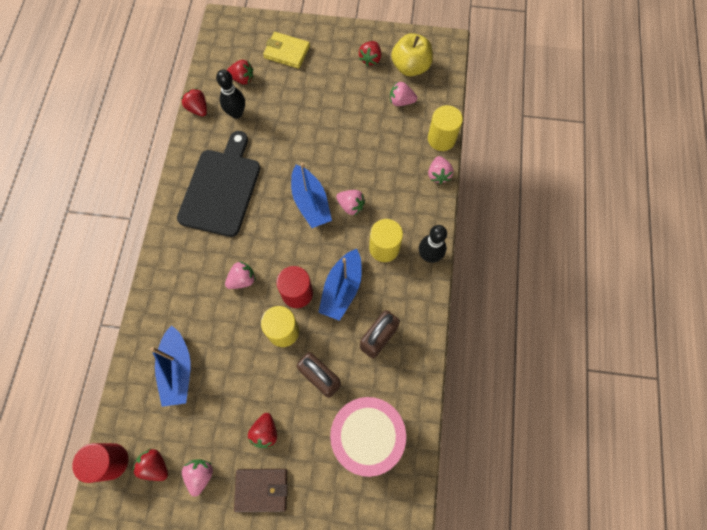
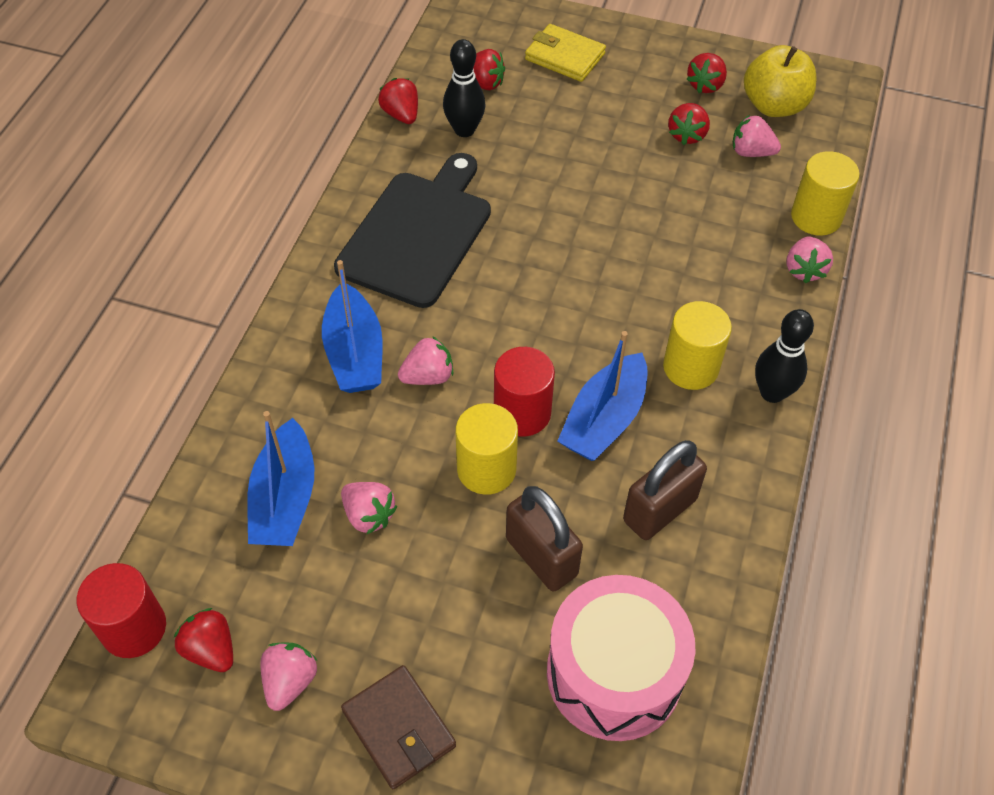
camera: 10 degrees right, 15 degrees down
brown wallet [234,469,288,512] -> brown wallet turned 45 degrees clockwise [341,665,456,789]
red strawberry [248,413,277,448] -> red strawberry moved to [668,103,710,145]
blue boat [291,163,332,228] -> blue boat moved to [322,260,382,393]
pink strawberry [336,190,365,216] -> pink strawberry moved to [341,482,397,534]

